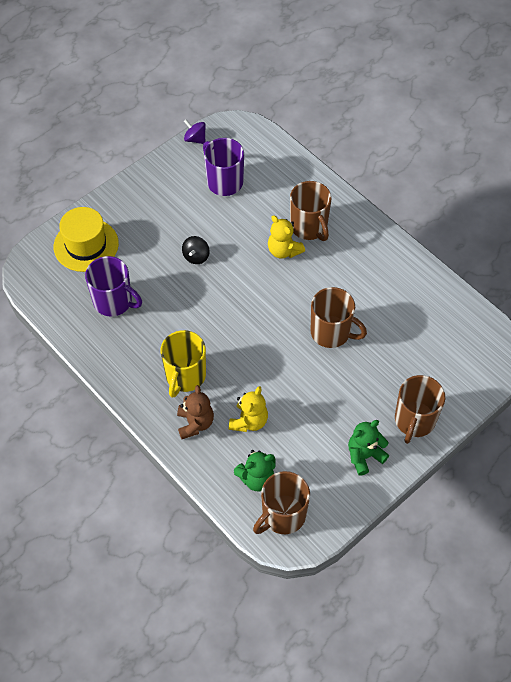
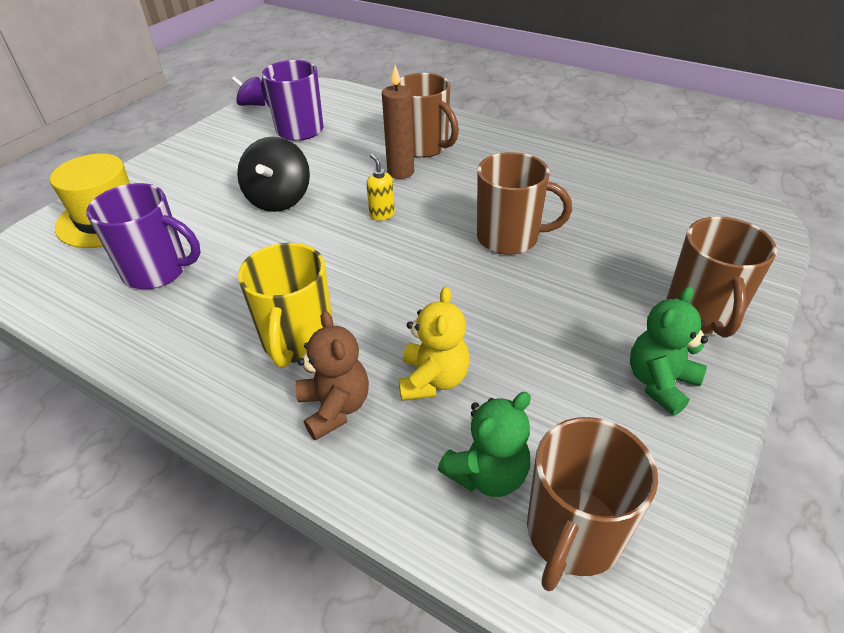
camera: 15 degrees left, 15 degrees down
black spinning top [182,236,210,264] -> black spinning top [237,137,310,212], size x1.68
yellow teddy bear [268,215,305,259] -> brown candle [382,65,414,179]
none -> yellow soap dispenser [367,154,395,221]

